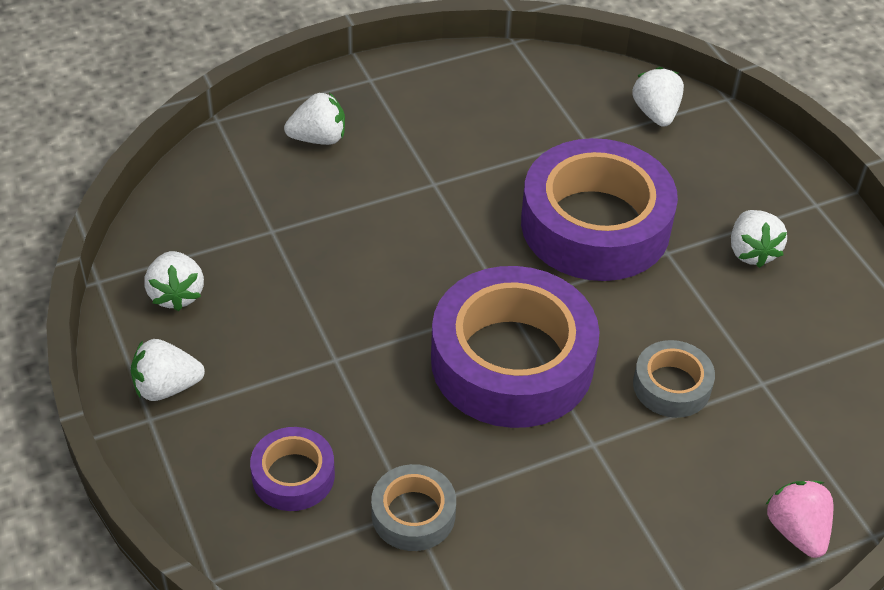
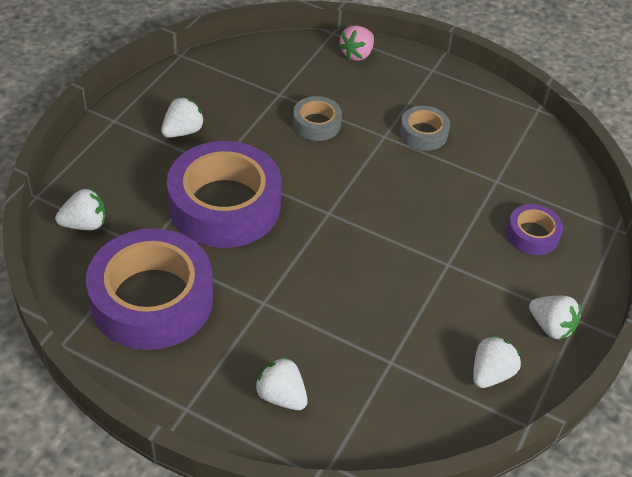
camera: 130 degrees left, 0 degrees up
grey tape [371,464,456,551] -> grey tape moved to [400,106,450,150]
purple tape [431,266,600,428] -> purple tape moved to [86,228,213,350]
white strawberry [632,67,684,127] -> white strawberry turned 150 degrees counterclockwise [55,188,105,230]

